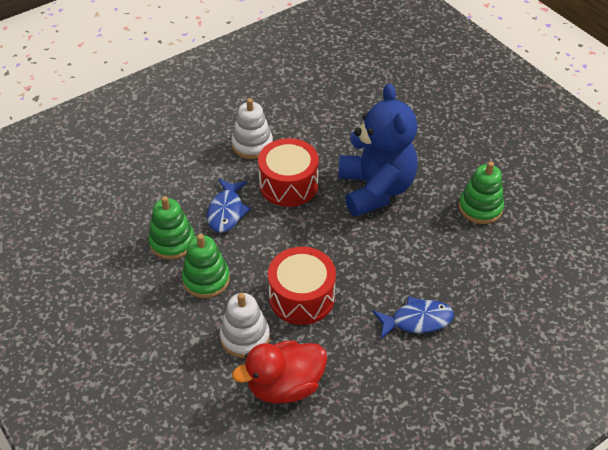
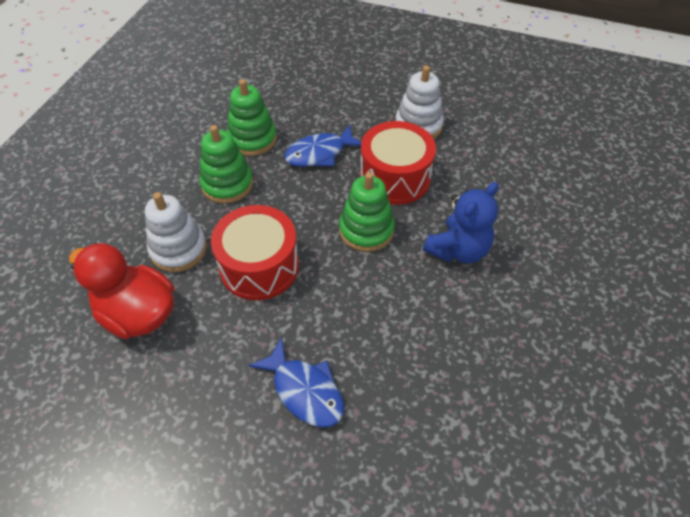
camera: 55 degrees right, 5 degrees up
blue teddy bear [338,83,418,217] -> blue teddy bear [423,182,499,263], size x0.60
green stacking toy [459,161,504,224] -> green stacking toy moved to [339,172,395,252]

